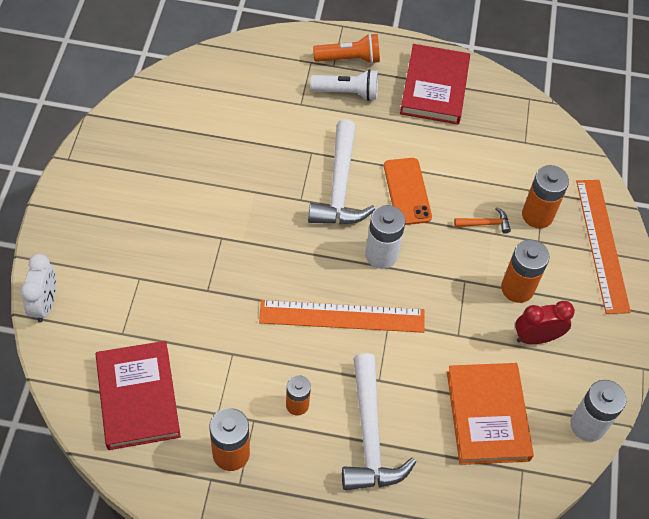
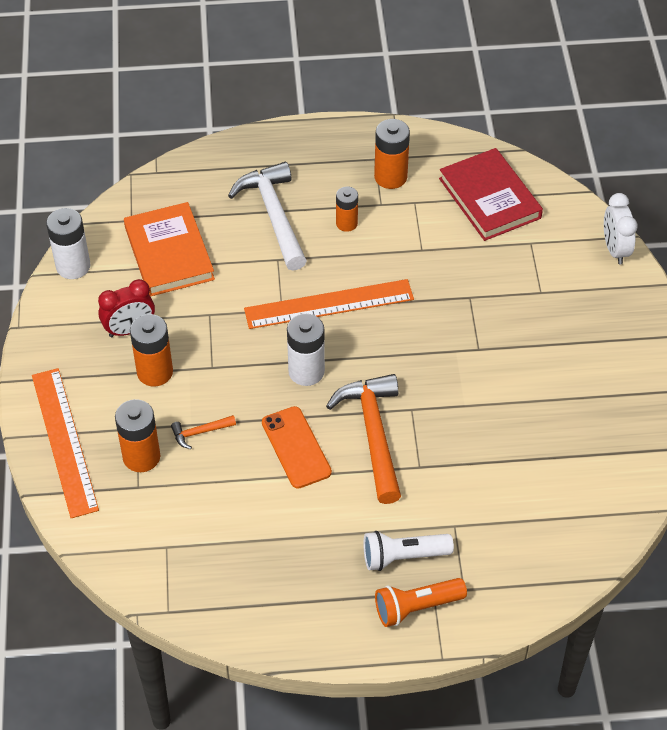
camera: 170 degrees right, 5 degrees down
white hammer [308,119,375,224] -> orange hammer [326,374,401,504]
red book [400,44,470,124] -> none

